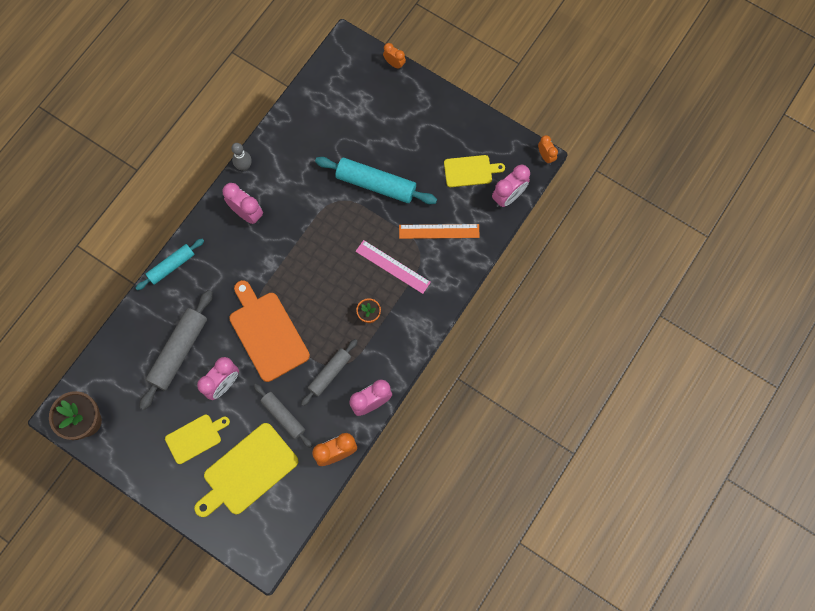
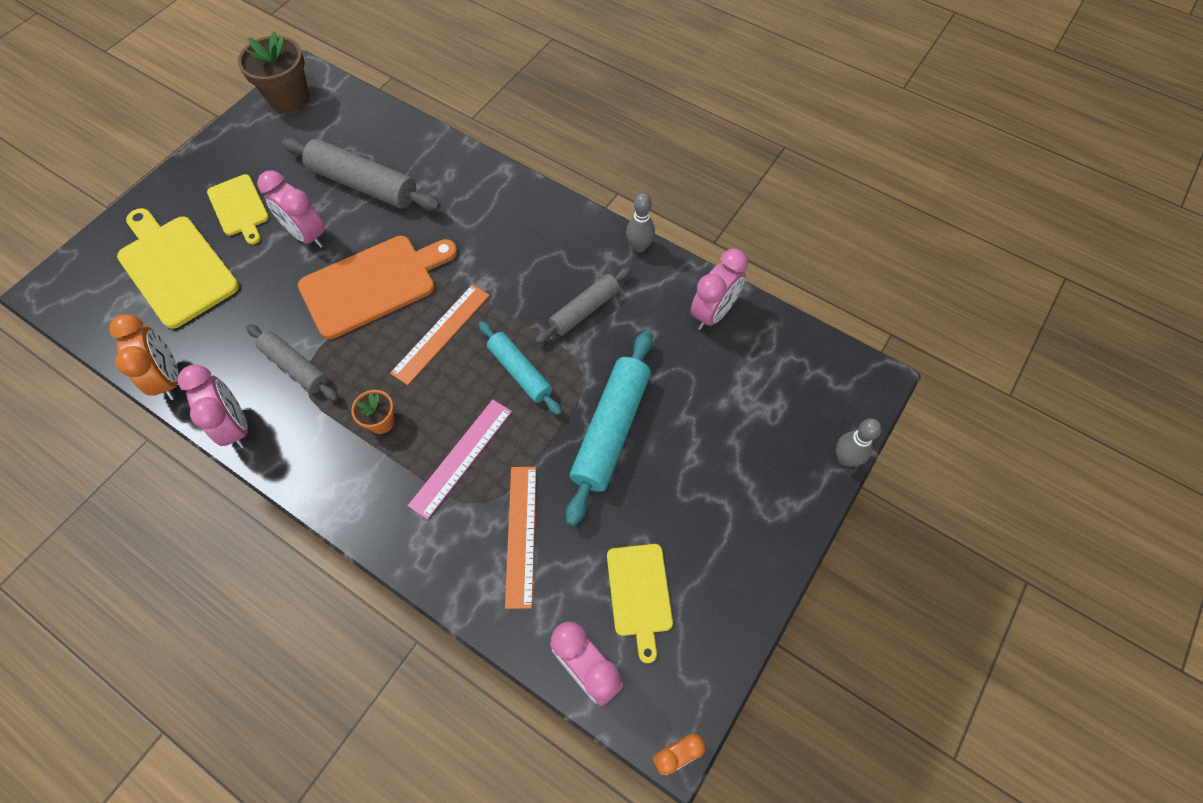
camera: 90 degrees right, 10 degrees down
turquoise rolling pin [136,239,204,290] -> turquoise rolling pin moved to [479,321,562,415]
pink clock [223,183,263,224] -> pink clock moved to [691,249,748,330]
grey rolling pin [254,384,312,448] -> grey rolling pin moved to [535,267,632,344]
orange clock [383,43,406,69] -> grey bowling pin [836,418,881,467]
none -> orange ruler [390,284,490,385]

